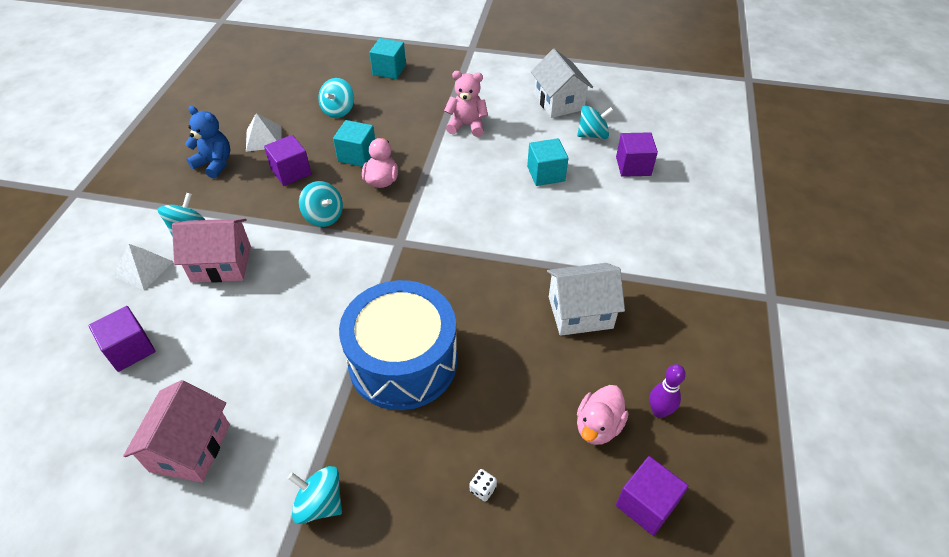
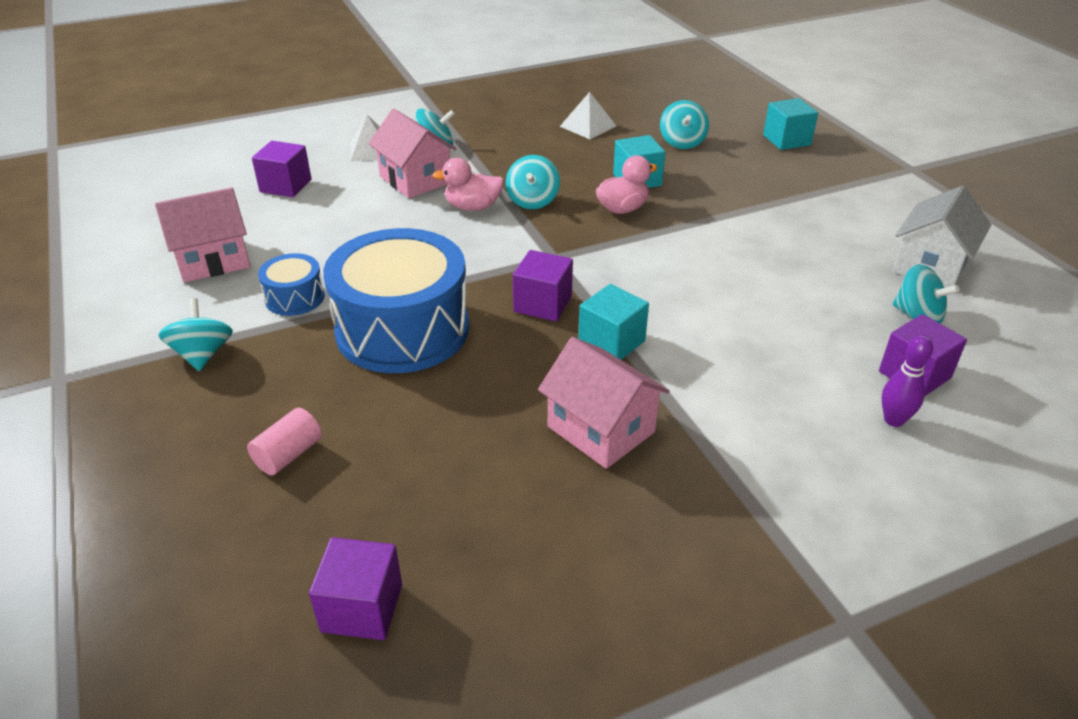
camera: 55 degrees right, 10 degrees down
blue teddy bear [185,106,230,179] -> none
purple cube [264,135,311,186] -> purple cube moved to [513,250,573,321]
turquoise spinning top [318,78,354,118] -> turquoise spinning top turned 75 degrees counterclockwise [660,100,709,149]
pink teddy bear [444,71,488,137] -> none
white dice [470,469,497,502] -> pink cylinder [247,408,322,475]
turquoise cube [527,138,569,186] -> turquoise cube moved to [578,284,649,360]
white house [547,263,625,336] -> pink house [538,337,670,469]
pink duck [577,385,628,445] -> pink duck moved to [432,158,504,211]
purple bowling pin [649,364,686,418] -> purple bowling pin moved to [882,335,933,427]
none -> blue drum [258,253,325,316]

